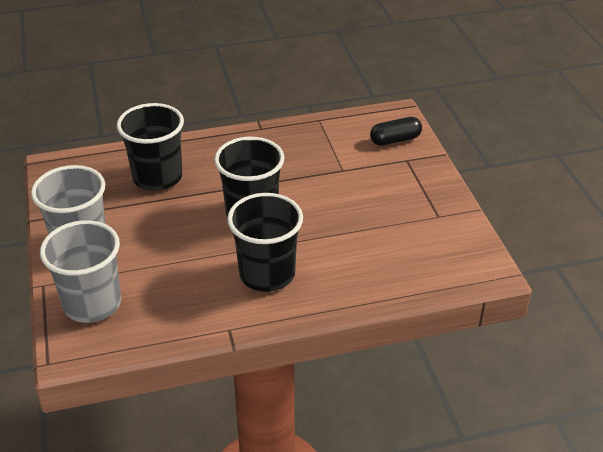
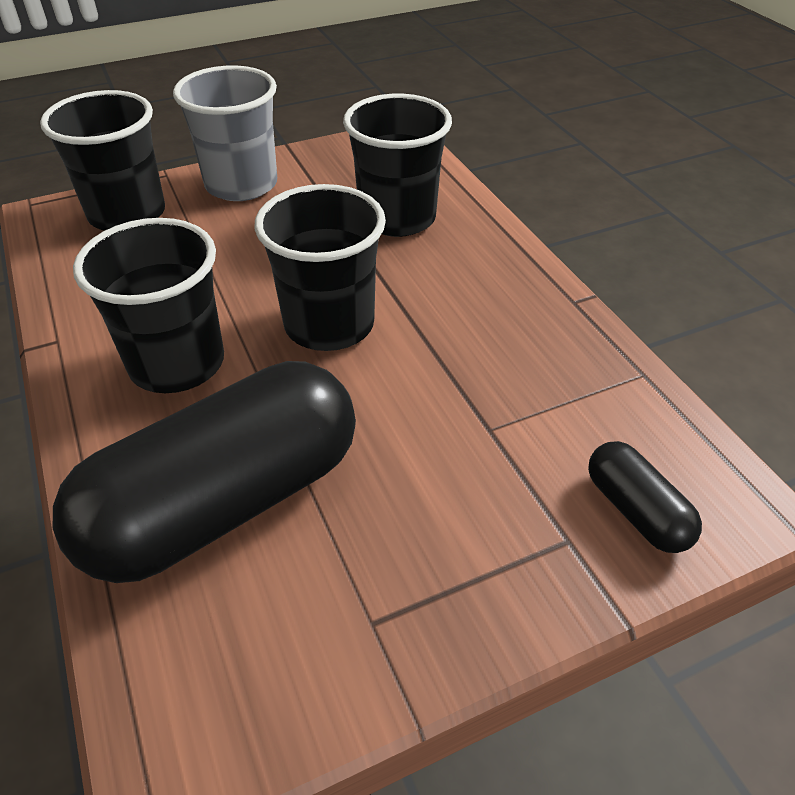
camera: 80 degrees right, 5 degrees up
grey cup [40,220,121,323] -> black cup [40,90,165,231]
none -> black capsule [53,361,356,583]

